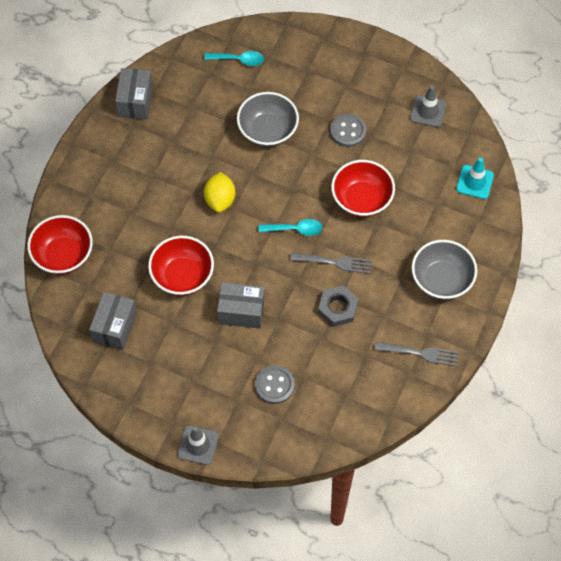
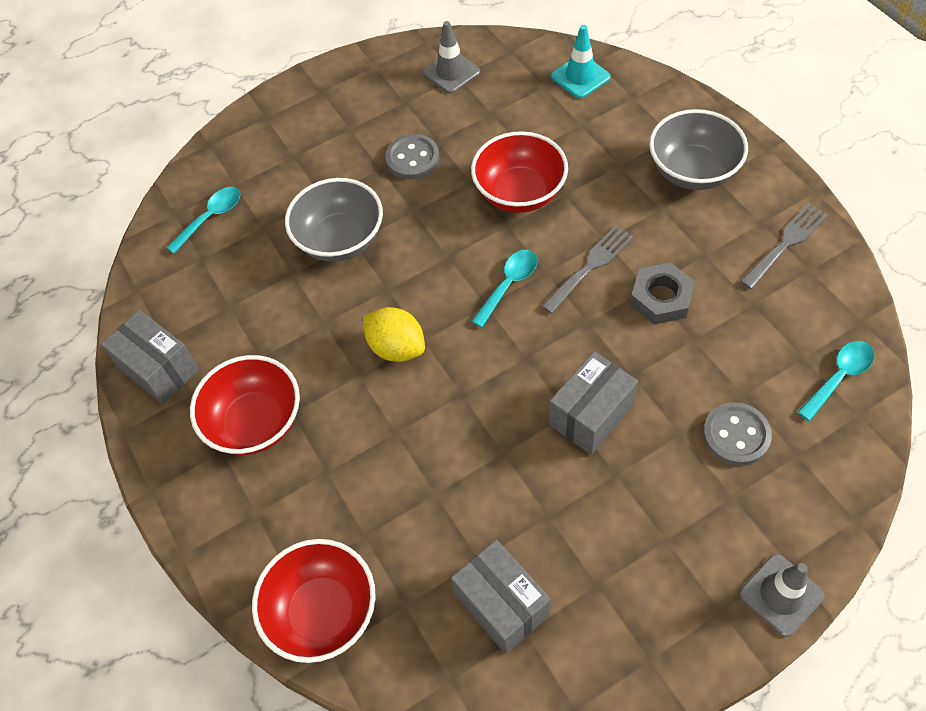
camera: 50 degrees left, 5 degrees down
red bowl [148,236,214,296] -> red bowl moved to [190,355,300,455]
none -> turquoise spoon [798,341,874,421]

